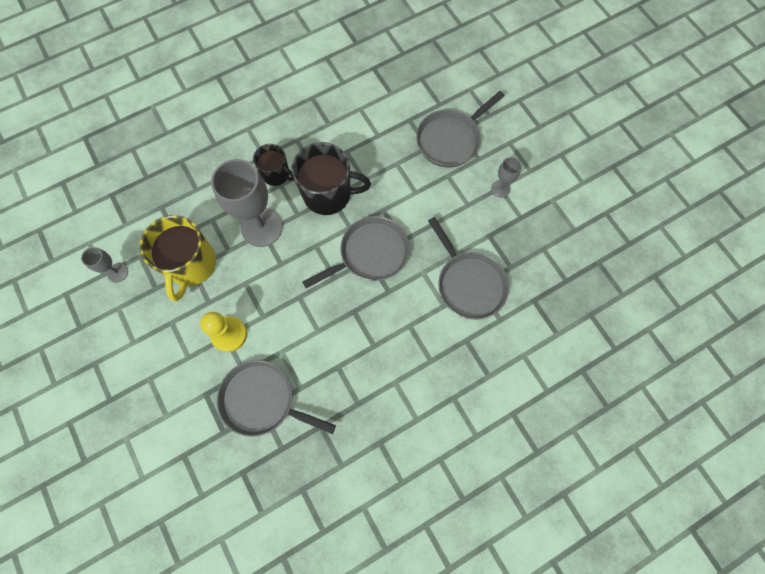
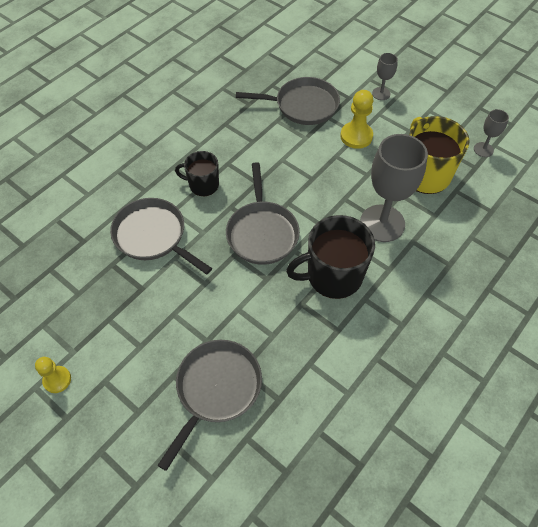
camera: 160 degrees right, 15 degrees down
black mug [253,144,294,186] -> black mug moved to [175,151,219,196]
grey pan [302,216,410,288] -> grey pan turned 45 degrees counterclockwise [226,162,300,265]
grey goblet [491,157,522,198] -> grey goblet moved to [372,53,398,100]
none -> yellow pawn [35,357,71,393]

